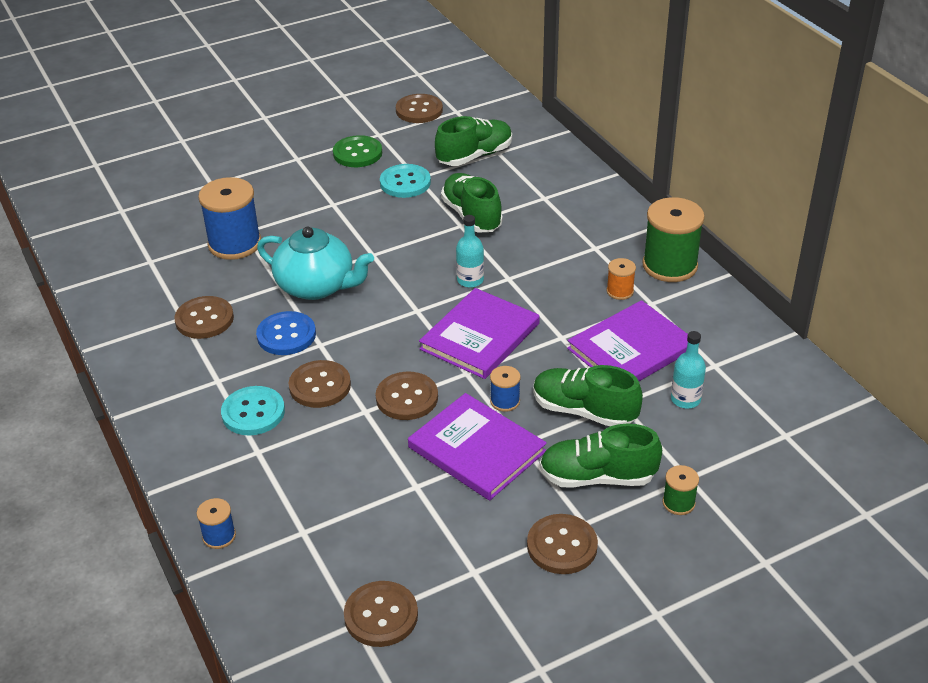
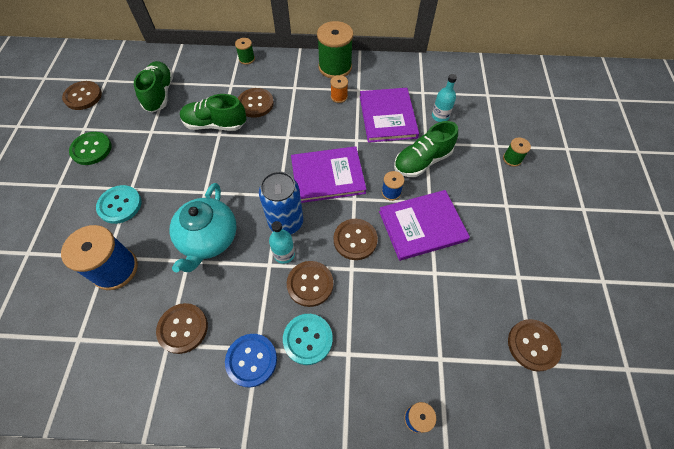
camera: 60 degrees left, 20 degrees up
blue button [256,311,316,355] -> blue button moved to [225,334,277,387]
turquoise teapot [257,227,374,300] -> turquoise teapot turned 135 degrees clockwise [170,183,237,272]
turquoise button [380,164,431,198] -> turquoise button moved to [96,185,141,224]
purple book [419,288,540,379] -> purple book turned 75 degrees counterclockwise [291,146,367,203]
turquoise bottle [456,215,484,288] -> turquoise bottle moved to [269,221,295,264]
brown button [527,514,598,574] -> brown button moved to [238,88,274,118]
green shoe [540,424,662,488] -> none
none -> green spool [235,38,255,65]
none -> blue can [259,171,303,235]

